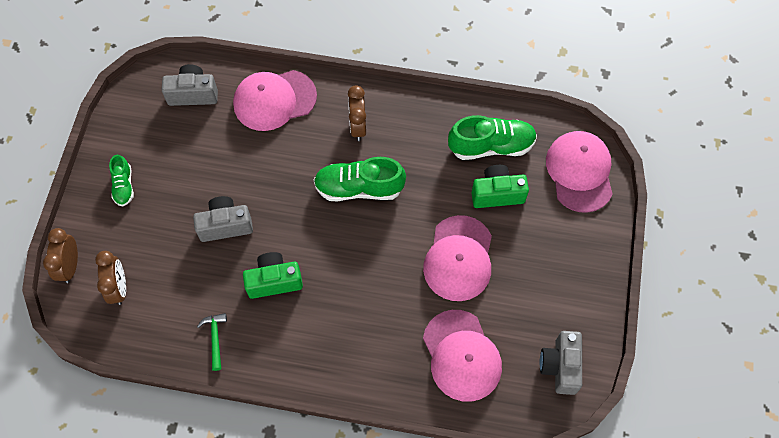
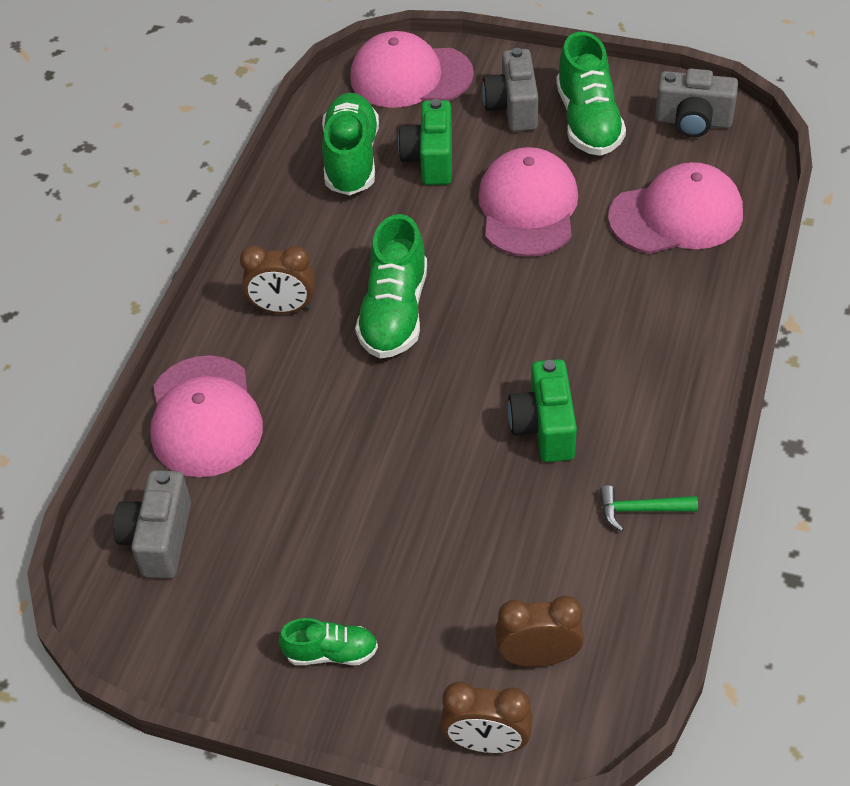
camera: 80 degrees left, 15 degrees down
grey camera [193,196,253,242] -> grey camera moved to [482,48,538,132]
pink cap [423,215,492,301] -> pink cap turned 105 degrees counterclockwise [478,147,578,257]
none -> green shoe [556,32,626,156]

